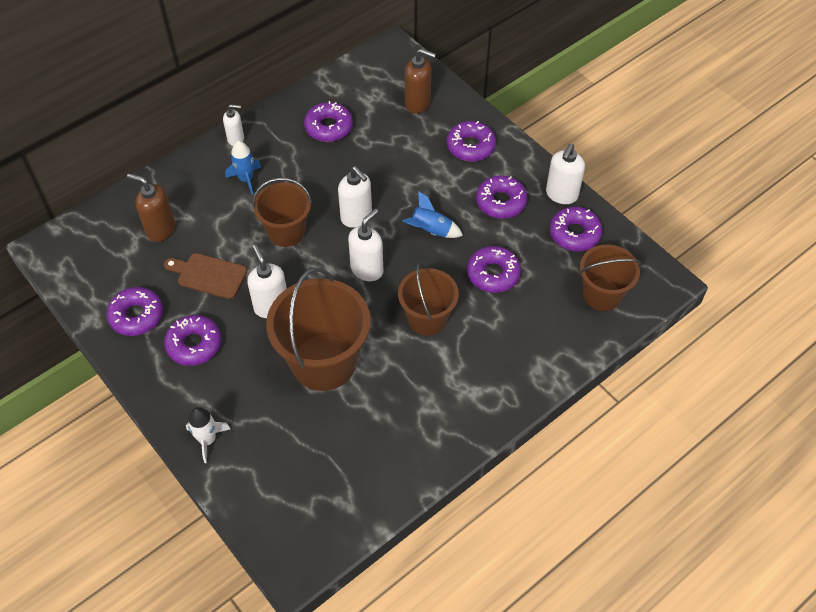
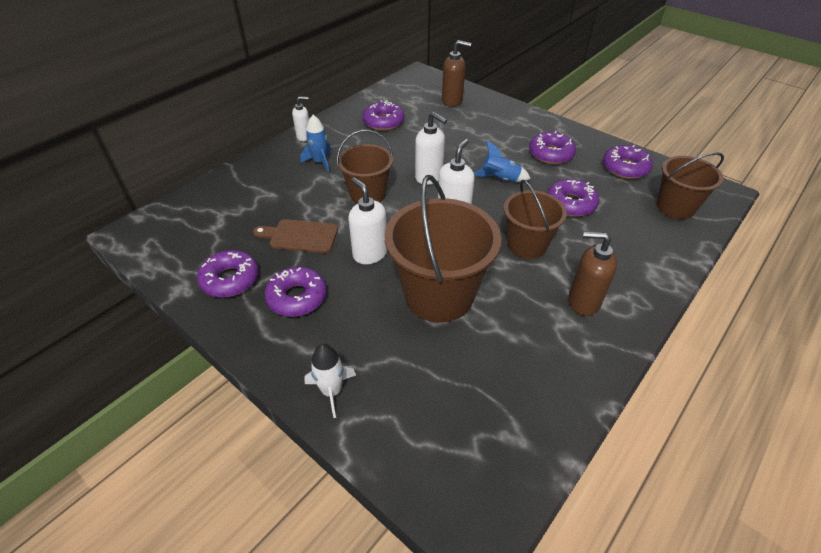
camera: 10 degrees left, 10 degrees down
brown soap dispenser [127,174,175,242] -> brown soap dispenser moved to [569,232,617,316]
purple donut [447,121,496,162] -> none
white soap dispenser [546,144,585,204] -> none

